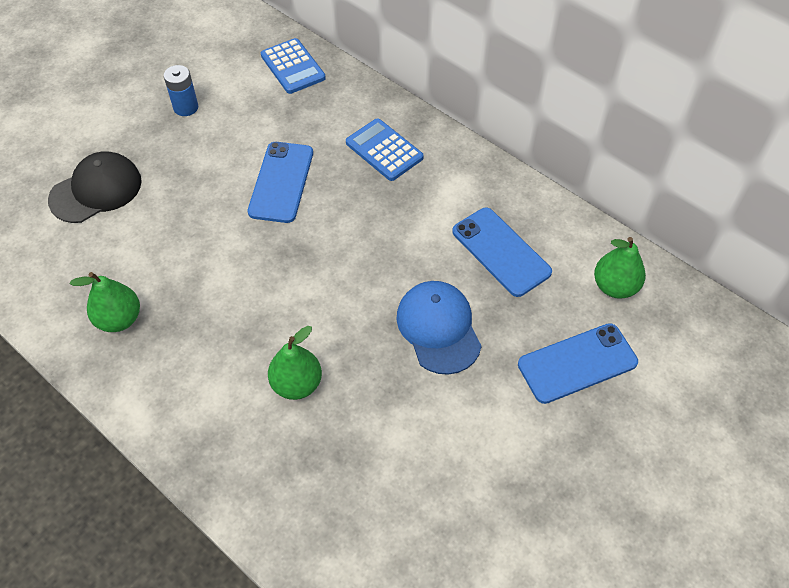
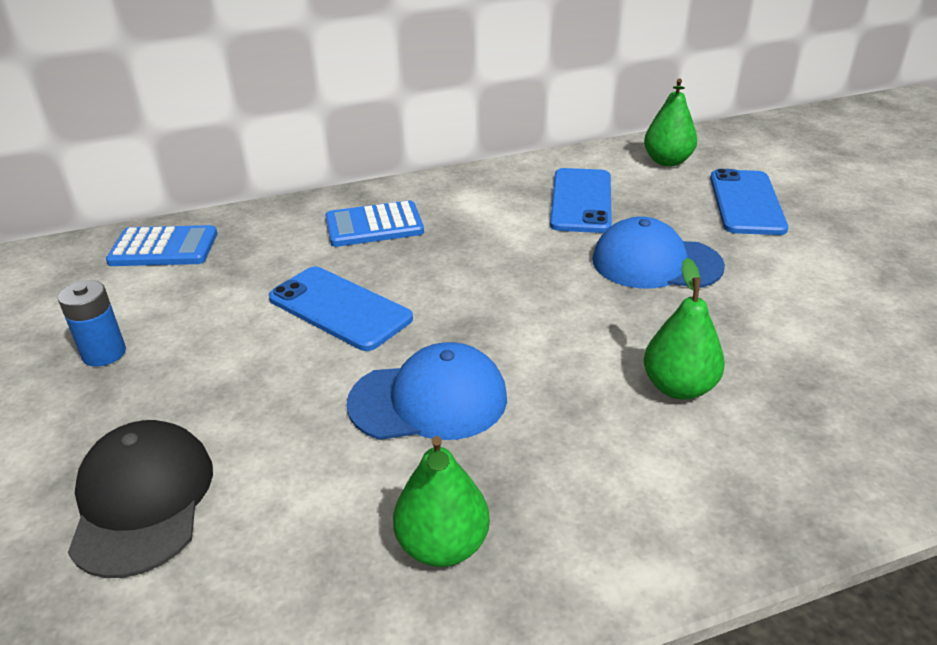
camera: 60 degrees left, 20 degrees down
blue phone [452,208,552,297] -> blue phone turned 75 degrees counterclockwise [550,168,612,233]
none -> blue cap [347,342,507,440]

